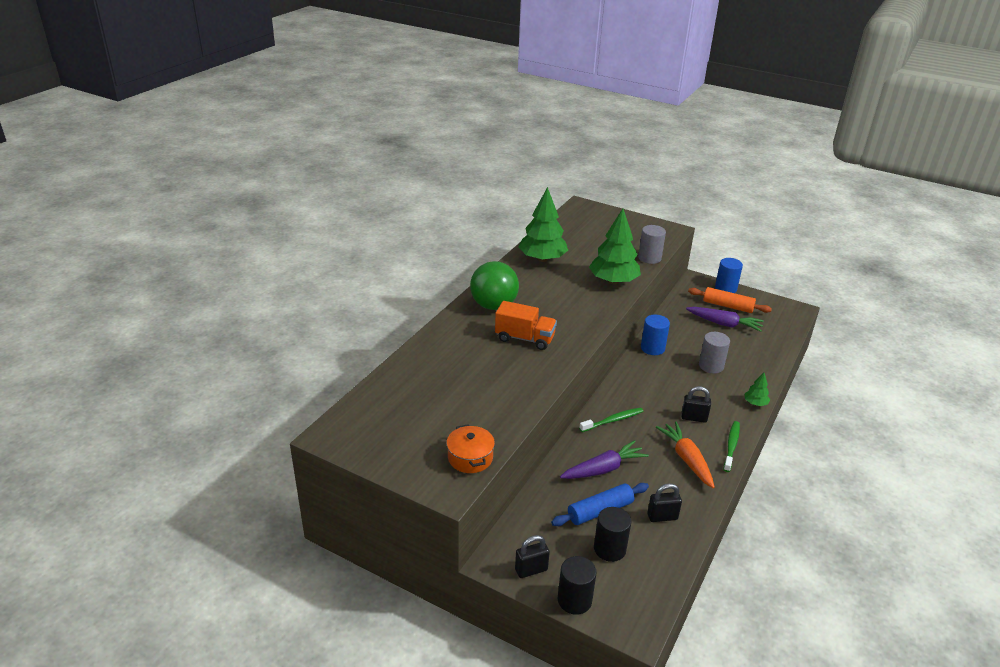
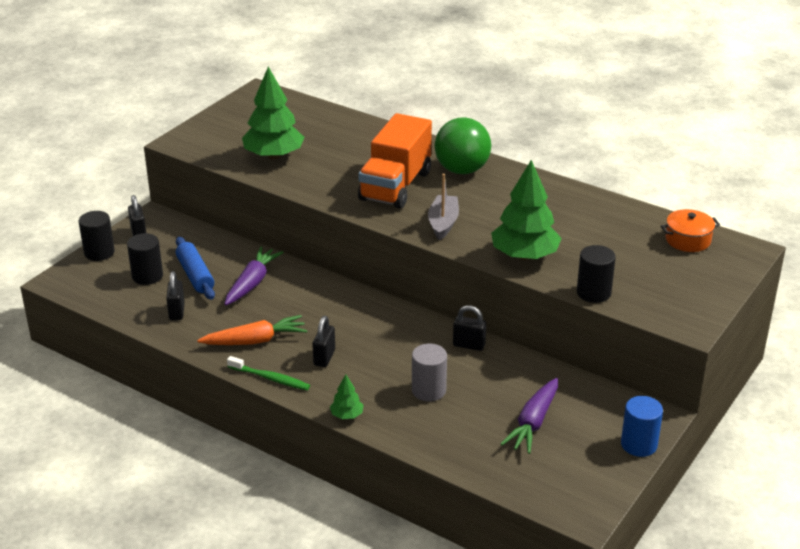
camera: 95 degrees right, 0 degrees up
orange pot [446,424,495,473] -> orange pot moved to [661,209,720,252]
orange truck [495,301,557,350] -> orange truck [358,113,432,209], size x1.50
green tree [518,187,568,262] -> green tree moved to [242,67,304,159]
purple carrot [560,440,649,479] -> purple carrot turned 135 degrees counterclockwise [224,246,284,306]
green toothbrush [579,407,643,432] -> none
grey cylinder [638,225,666,264] -> black cylinder [577,245,616,303]
blue cylinder [641,315,670,355] -> black padlock [453,305,486,351]
orange rolling pin [688,287,772,313] -> none
none -> grey boat [428,174,459,240]

